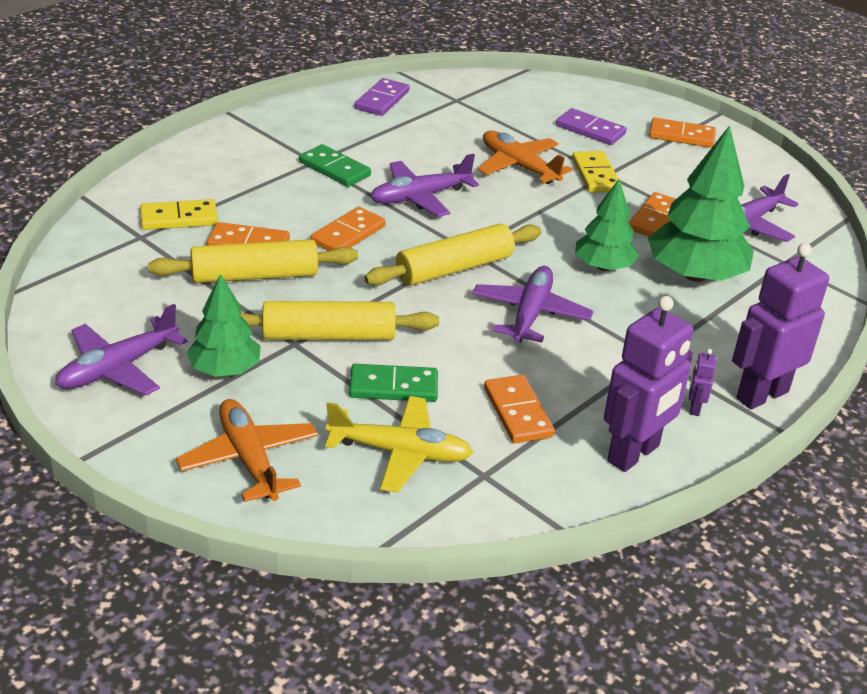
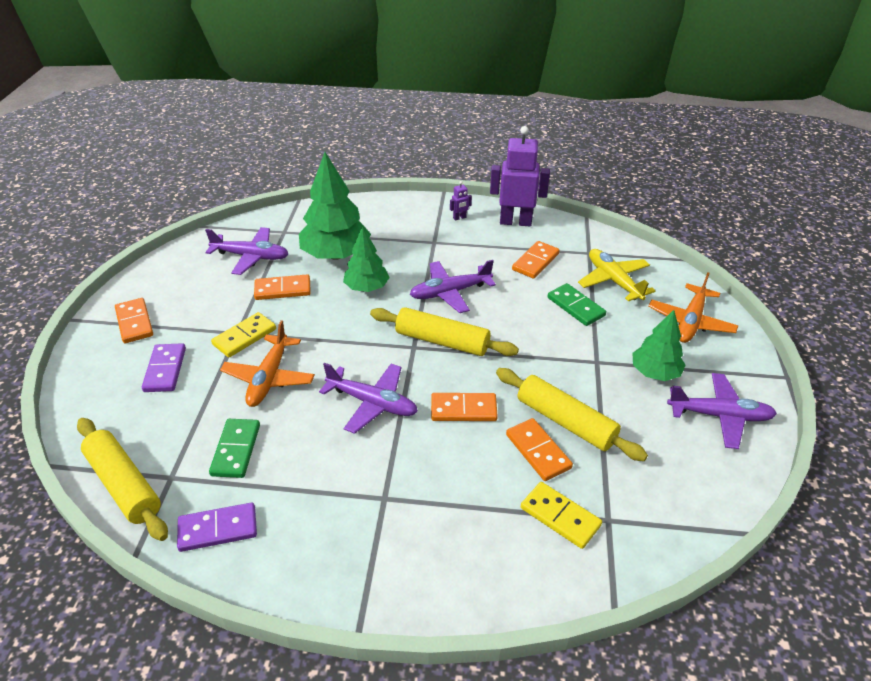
camera: 125 degrees left, 5 degrees up
yellow rolling pin [241,301,439,340] -> yellow rolling pin moved to [77,418,168,541]
green domino [299,144,371,187] -> green domino moved to [209,419,260,478]
purple robot [732,243,829,409] -> none

